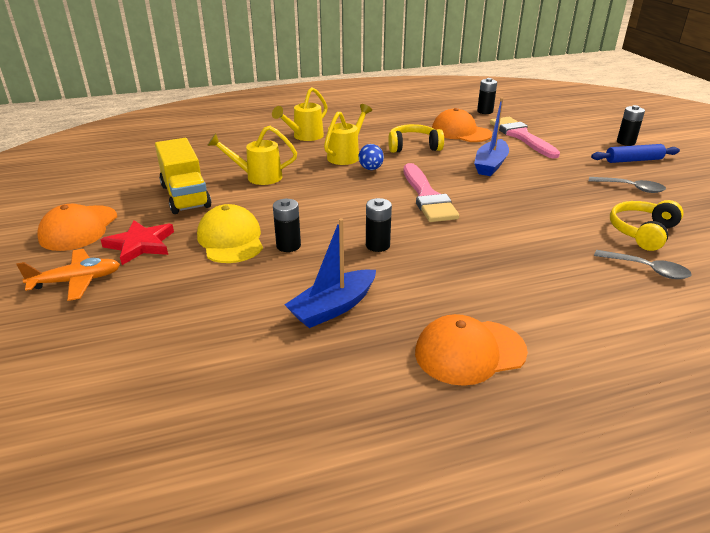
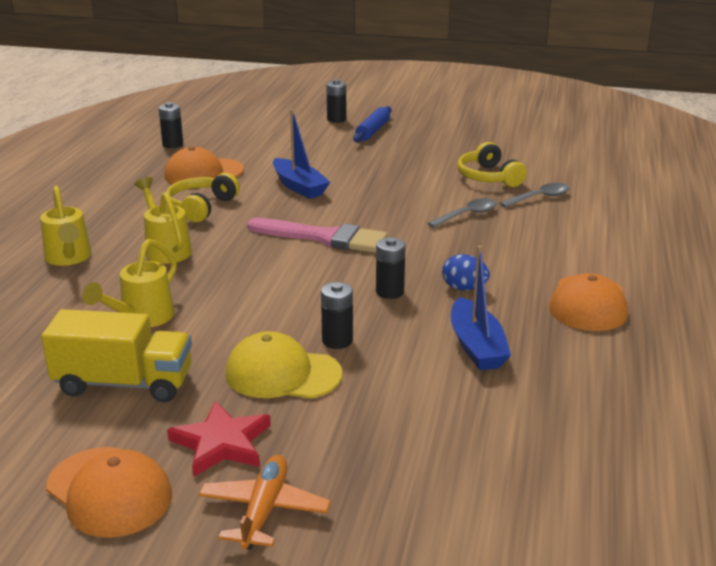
camera: 60 degrees left, 5 degrees down
blue egg [359,144,384,170] -> blue egg moved to [442,254,490,290]
pink brush [490,117,560,159] -> none
grey spoon [589,177,666,193] -> grey spoon moved to [427,198,497,228]

